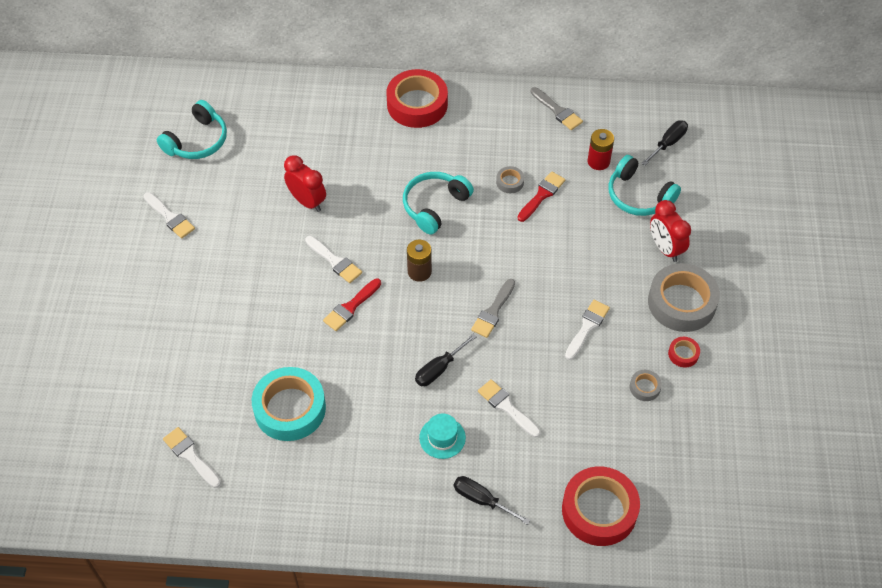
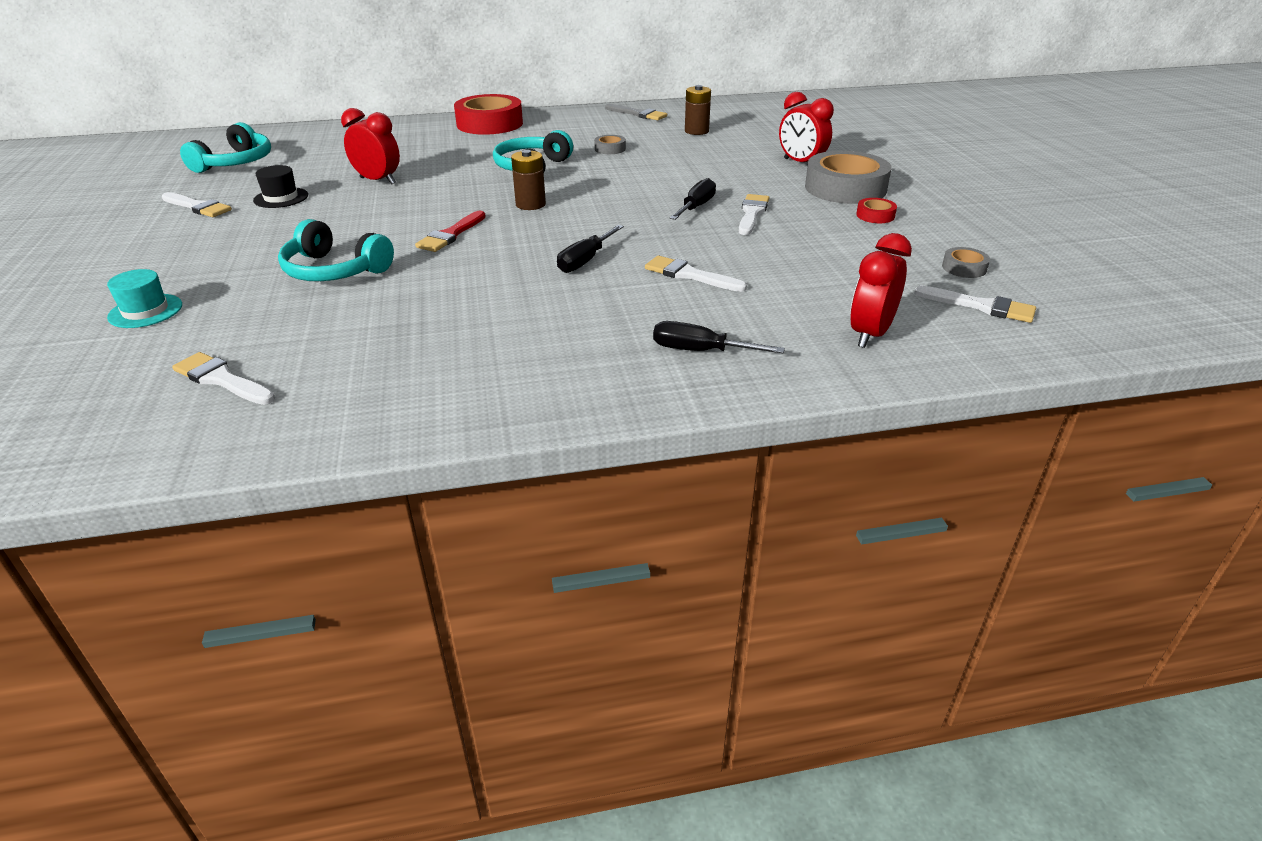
camera: 15 degrees left, 20 degrees down
turquoise tape [252,367,326,441] -> none
white brush [305,236,362,283] -> white brush moved to [914,286,1036,323]
turquoise hat [419,413,466,459] -> turquoise hat moved to [107,269,182,328]
grey brush [471,279,515,338] -> none
red brush [517,171,565,222] -> none
red tape [562,466,640,546] -> red clock [850,233,912,348]
red battery [588,129,614,170] -> brown battery [685,85,711,135]
turquoise headphones [609,155,681,216] -> turquoise headphones moved to [278,219,394,281]
grey tape [630,370,662,401] -> grey tape moved to [942,247,990,278]
black screwdriver [641,120,688,166] -> black screwdriver moved to [670,178,716,220]
none -> black hat [253,165,308,208]

